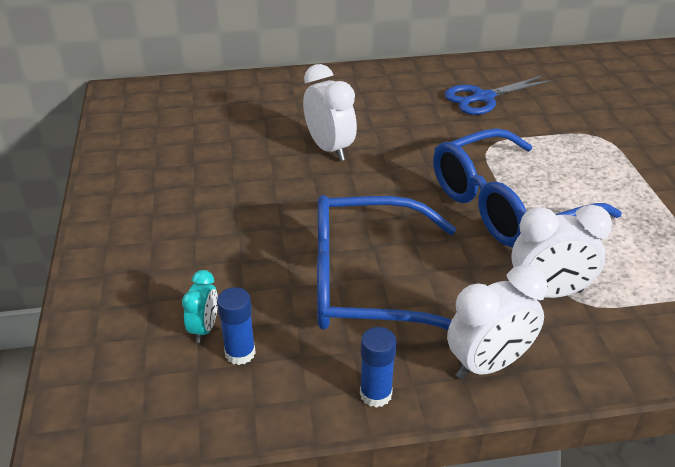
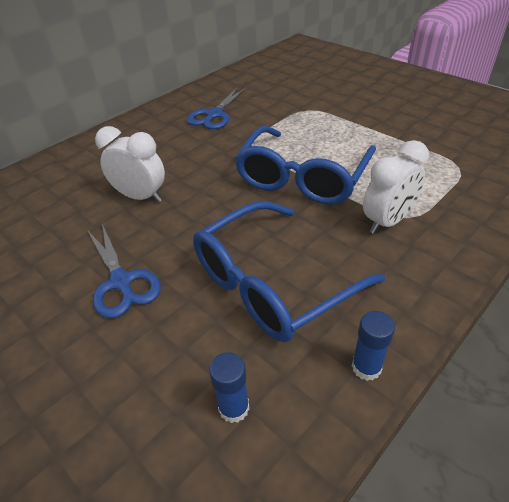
camera: 35 degrees left, 5 degrees up
turquoise clock [182,270,218,343] -> none
white clock [447,265,547,379] -> none
none -> blue scissors [88,224,161,318]

